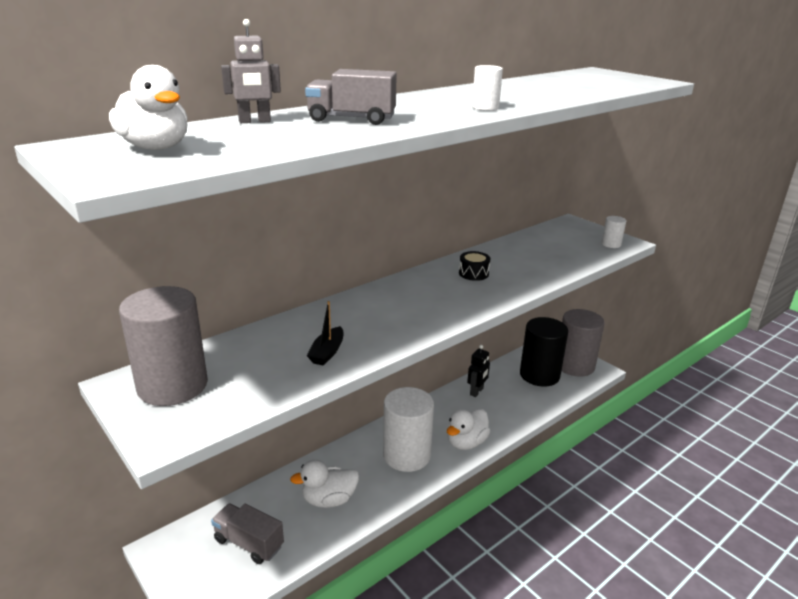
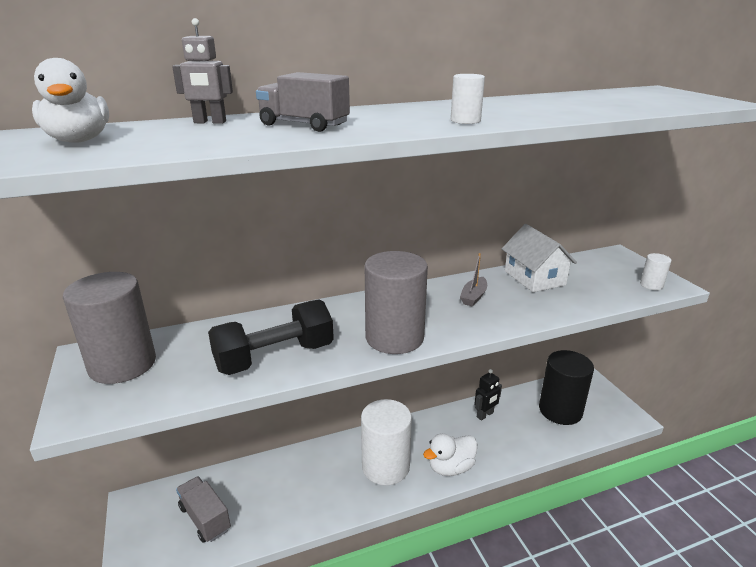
camera: 20 degrees right, 0 degrees up
white duck [290,459,359,508] -> none
black boat [307,301,343,365] -> black dumbbell [208,300,334,375]
black drum [459,251,491,281] -> grey boat [460,253,487,307]
grey cylinder [562,309,605,377] -> grey cylinder moved to [365,251,428,354]
none -> white house [502,224,577,292]

